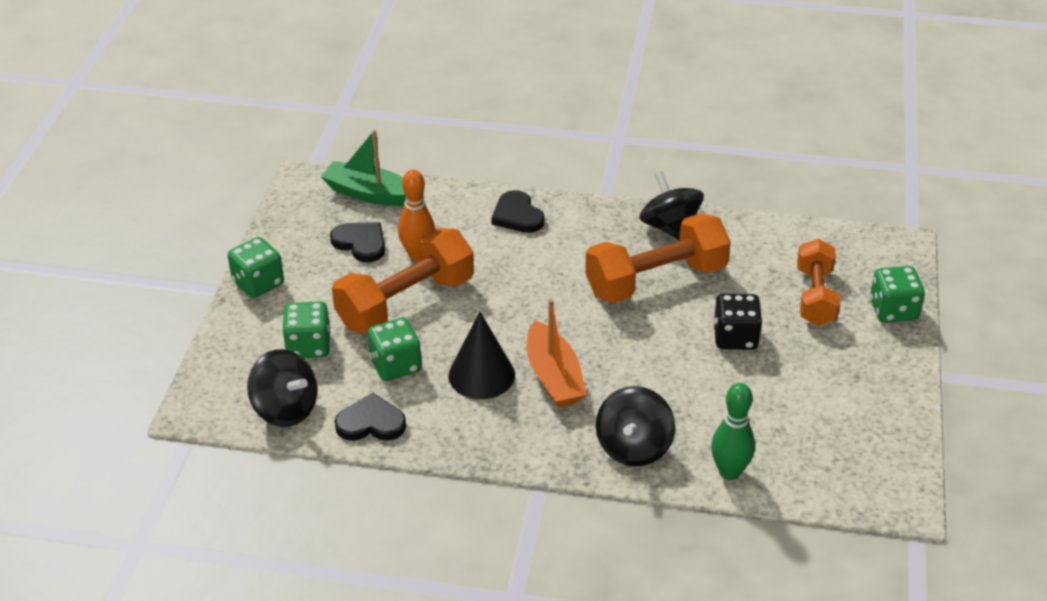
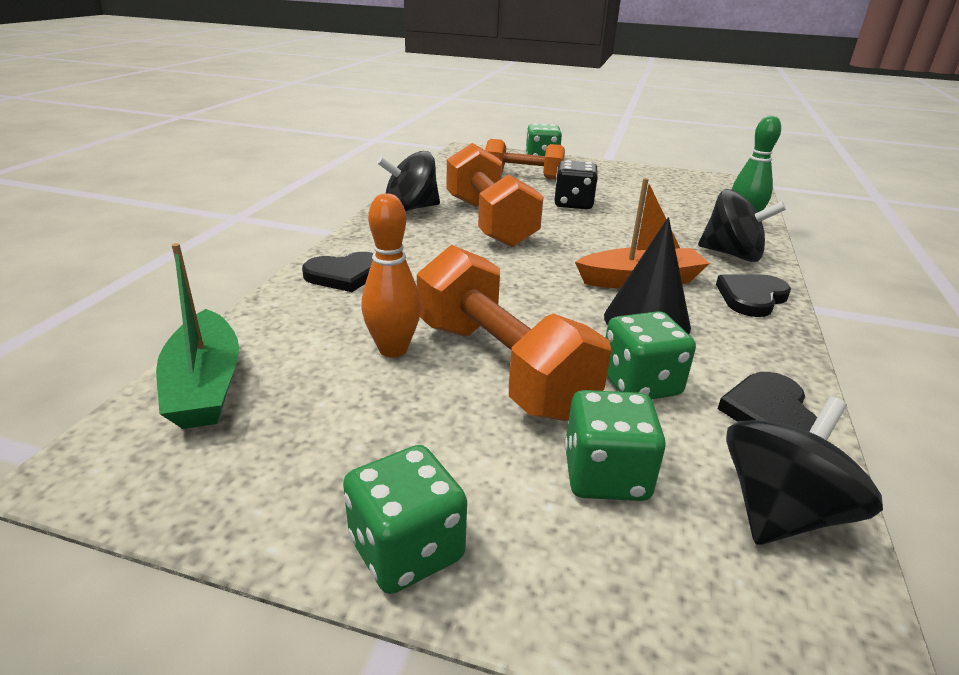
camera: 85 degrees left, 10 degrees down
green boat [320,130,406,206] -> green boat turned 45 degrees counterclockwise [156,243,239,429]
black heart [330,222,385,262] -> black heart moved to [716,274,791,317]

